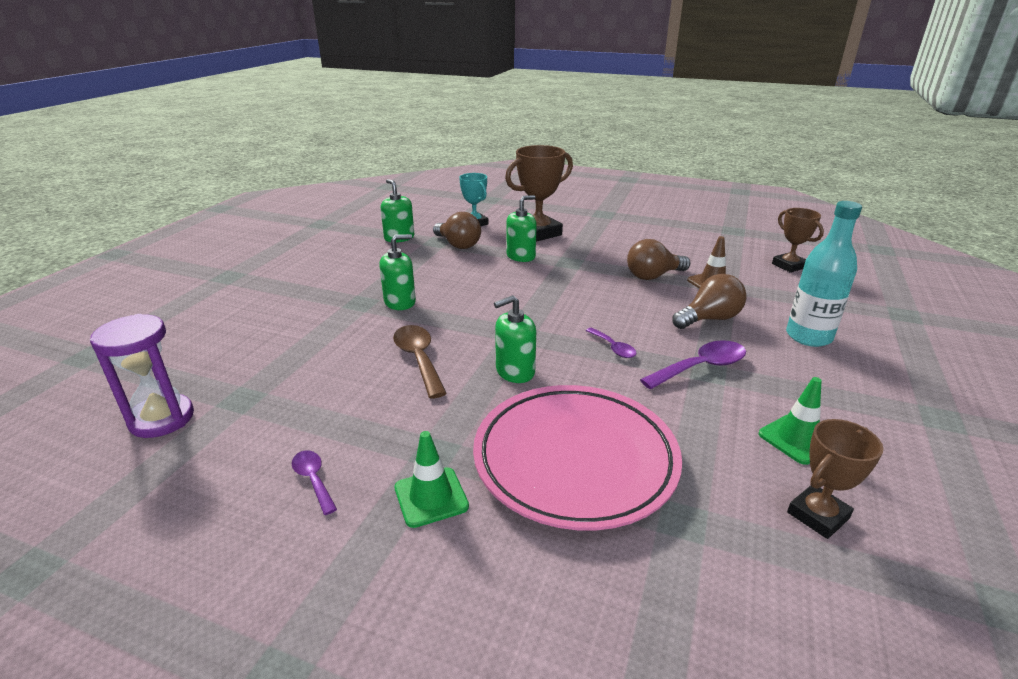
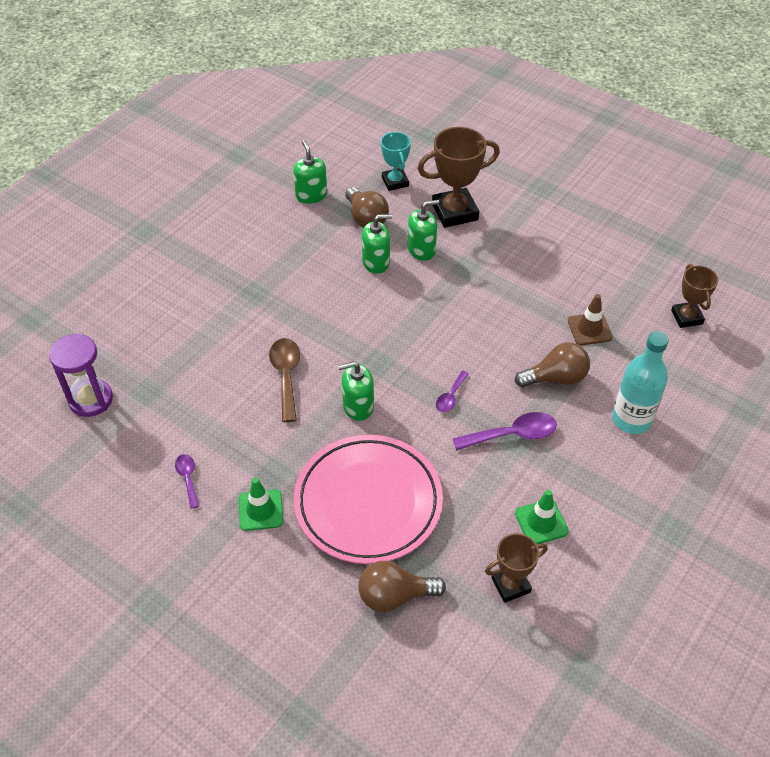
camera: 15 degrees right, 20 degrees up
green soap dispenser [380,234,416,310] -> green soap dispenser moved to [362,214,392,274]
purple spoon [586,328,637,358] -> purple spoon turned 45 degrees clockwise [436,370,469,412]
brown light bulb [627,239,690,280] -> brown light bulb moved to [358,561,446,612]

